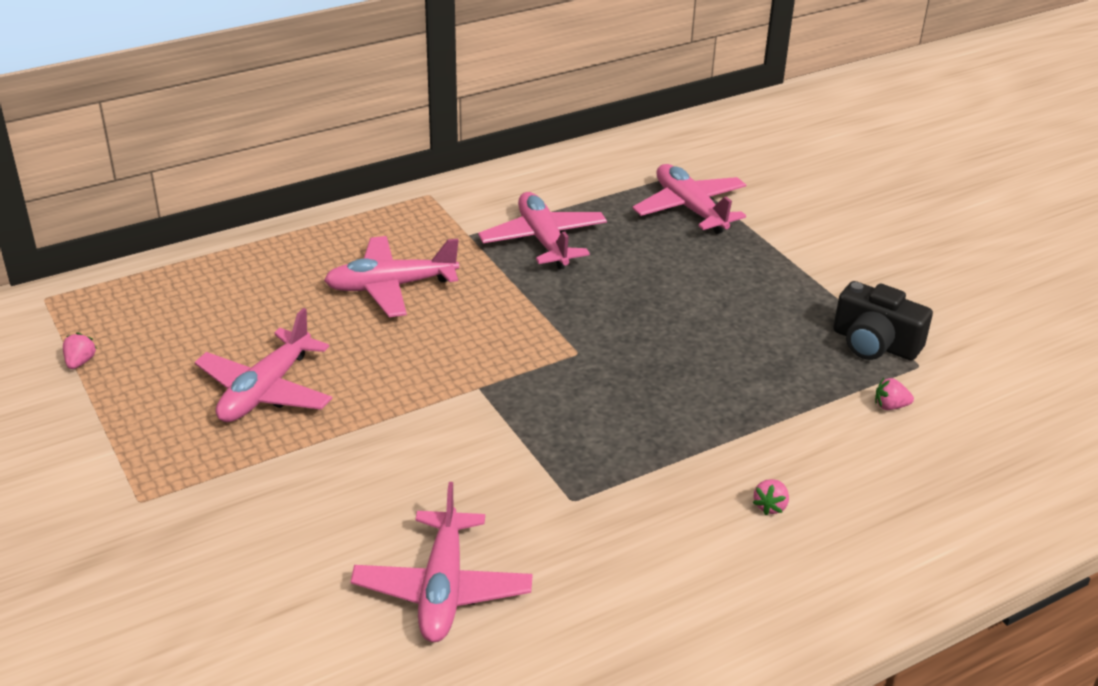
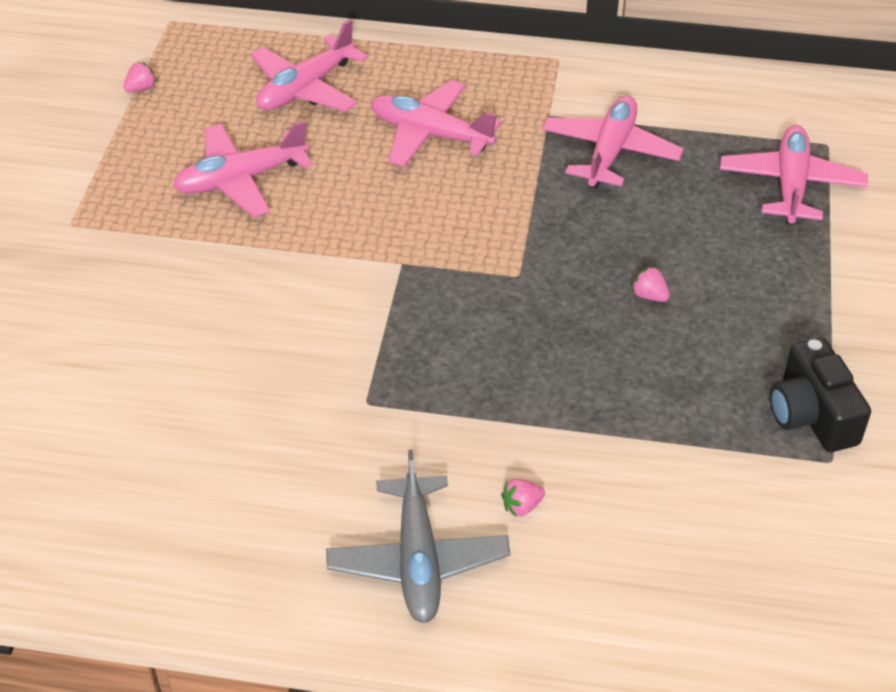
camera: 40 degrees right, 10 degrees up
pink plane [351,482,533,642] -> pink plane moved to [250,19,368,112]
pink strawberry [875,378,914,410] -> pink strawberry moved to [631,266,670,302]
none -> grey plane [326,450,510,623]

